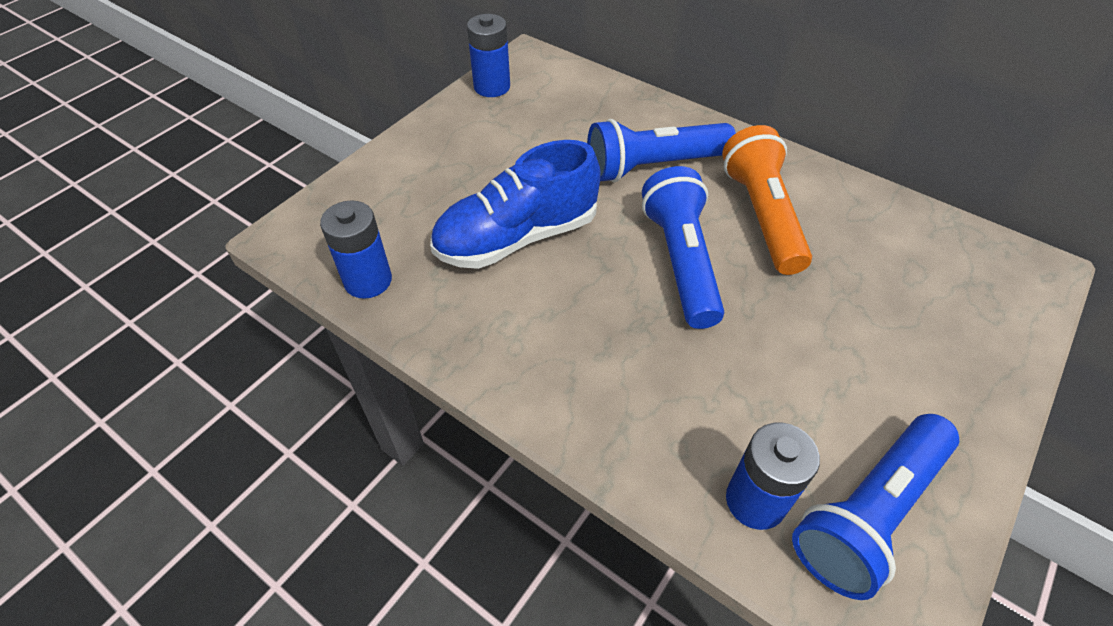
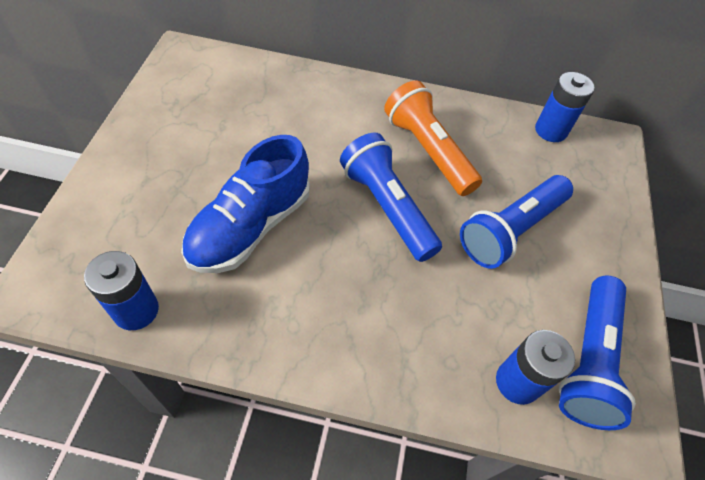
camera: 30 degrees left, 5 degrees up
blue battery [467,14,510,97] -> blue battery moved to [535,72,595,142]
blue flashlight [587,119,736,182] -> blue flashlight moved to [460,175,573,269]

